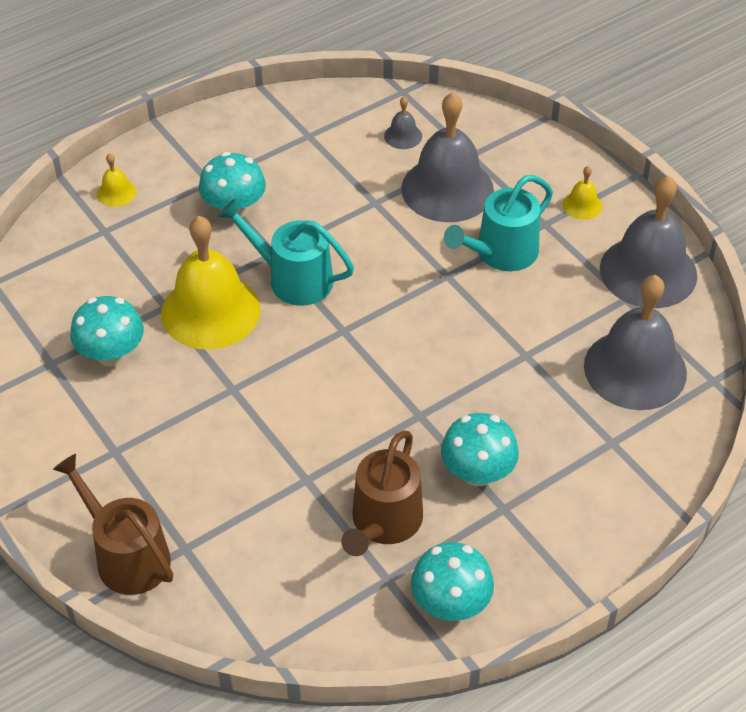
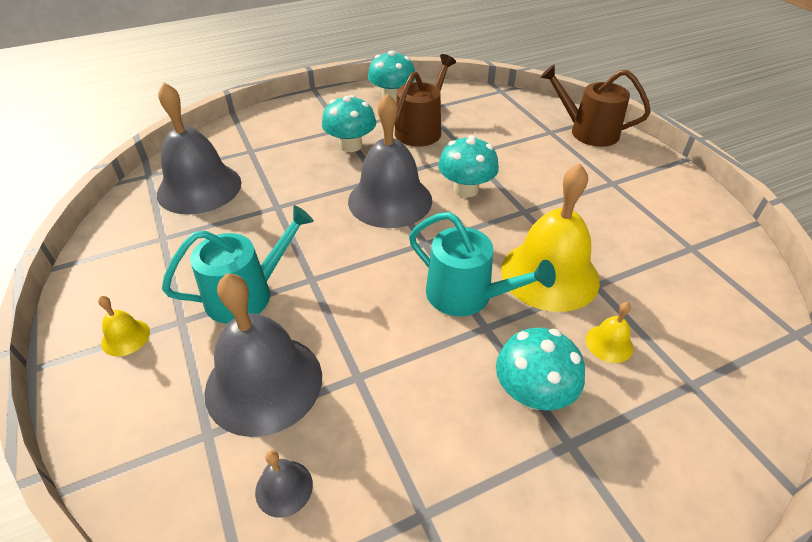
camera: 170 degrees left, 5 degrees down
brown watering can [53,454,173,595] -> brown watering can turned 150 degrees clockwise [540,64,651,147]
turquoise mushroom [70,296,144,366] -> turquoise mushroom moved to [438,135,499,197]
yellow bell [97,153,137,207] -> yellow bell moved to [586,302,633,363]
grey bell [600,176,697,308] -> grey bell moved to [348,93,432,228]

